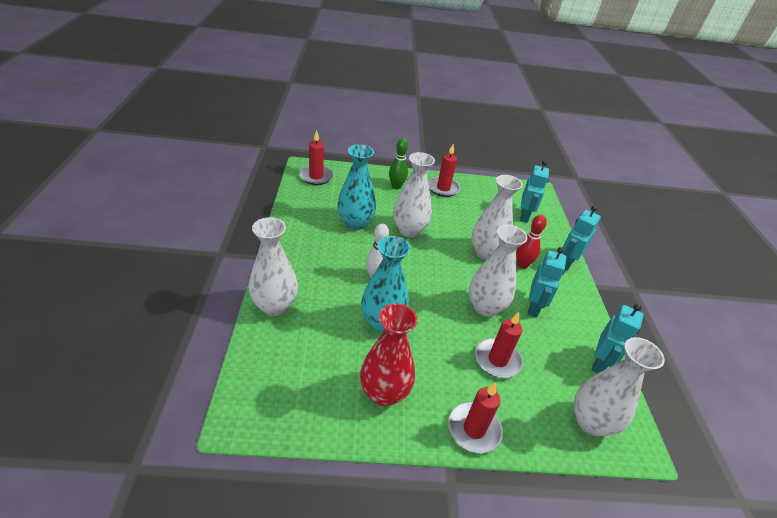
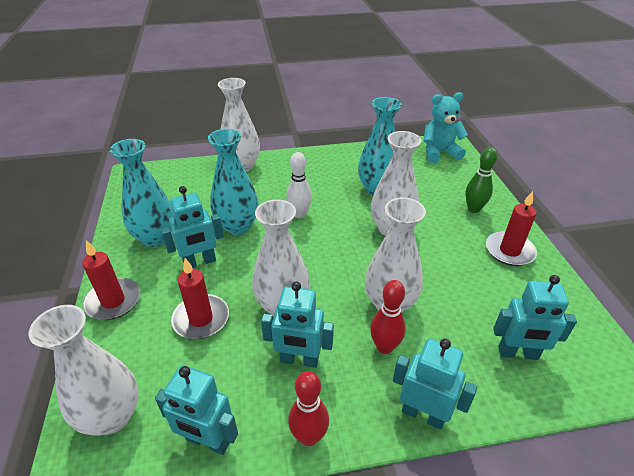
camera: 85 degrees right, 0 degrees up
red candle [299,130,333,185] -> turquoise teddy bear [423,92,468,163]
red vase [360,303,418,406] -> turquoise vase [109,139,174,247]
none -> turquoise robot [161,186,224,268]
none -> red bowling pin [288,371,329,446]

